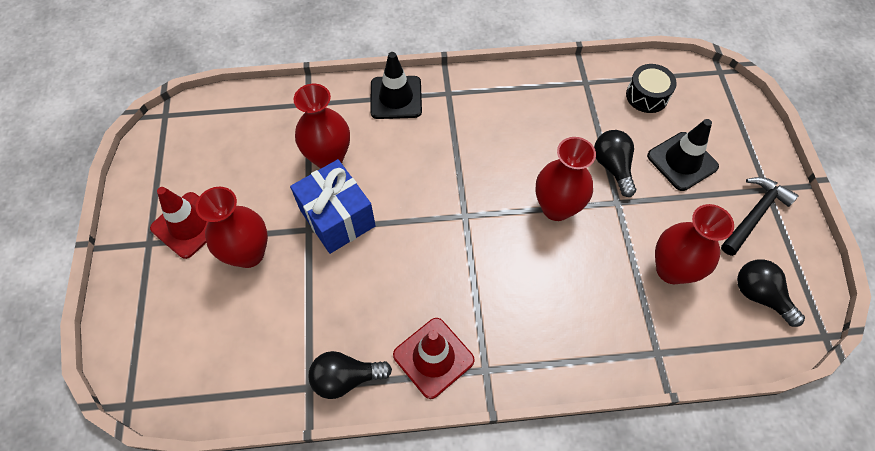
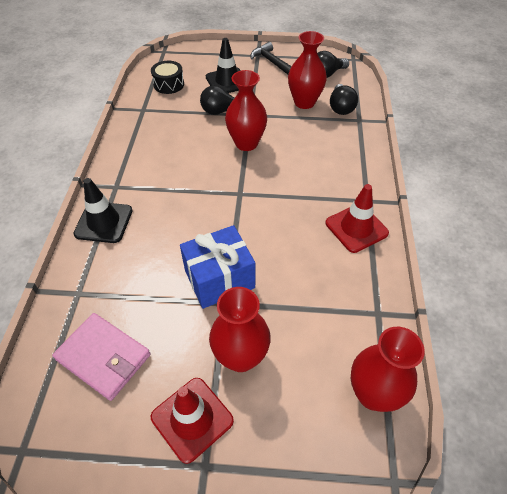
camera: 80 degrees left, 10 degrees down
red vase [293,84,350,169] -> red vase moved to [351,327,425,412]
black light bulb [308,351,392,399] -> black light bulb moved to [330,84,358,115]
none -> pink wallet [52,313,151,401]

